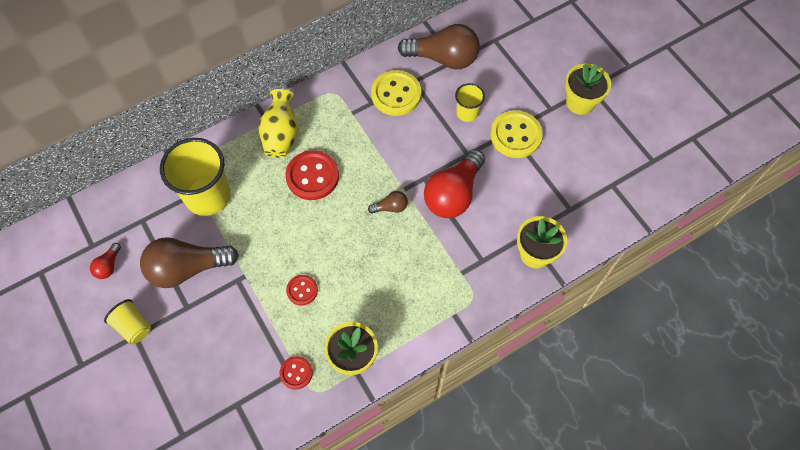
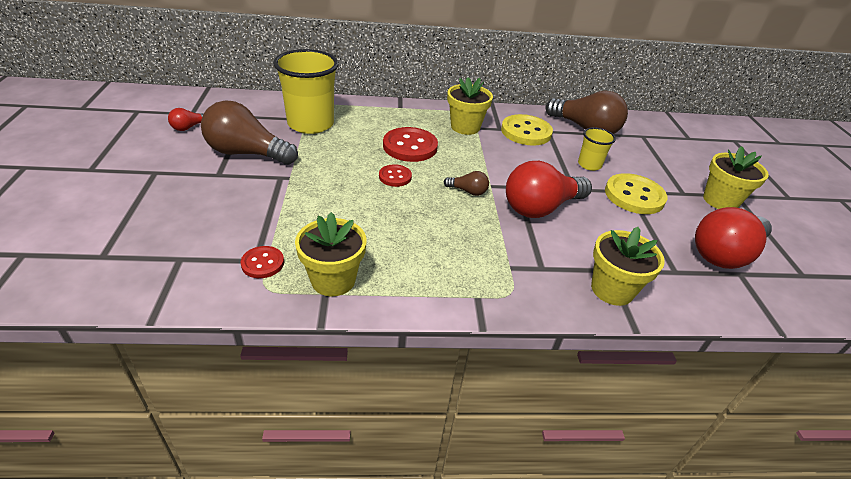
camera: 25 degrees right, 25 degrees down
yellow cup [104,299,151,344] -> none
yellow vase [258,89,298,158] -> none
red button [286,275,318,306] -> red button moved to [379,164,412,187]
none -> yellow flower pot [447,77,493,135]
none -> red light bulb [695,207,772,269]

